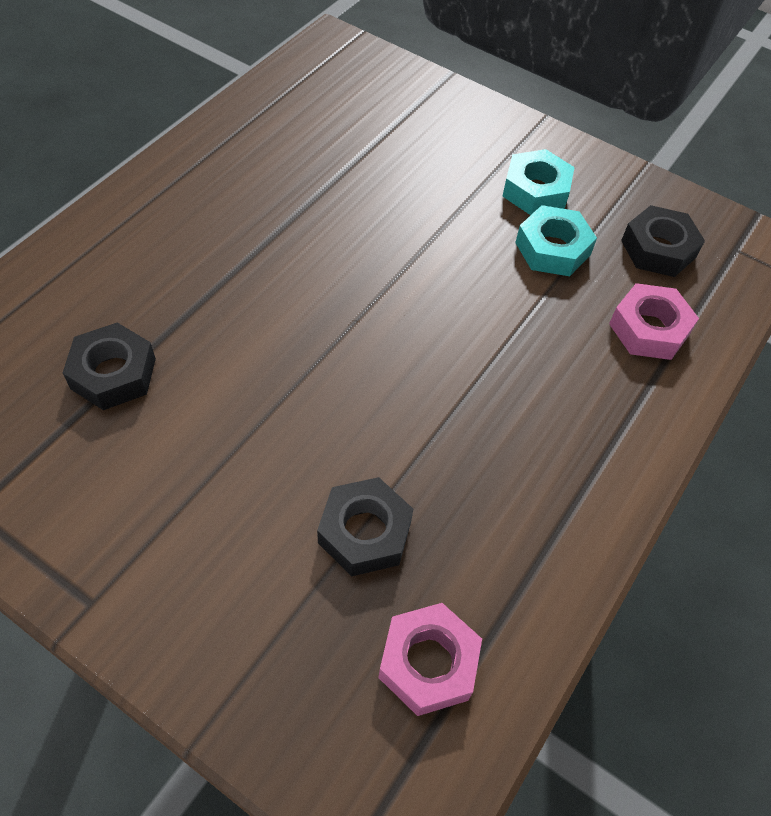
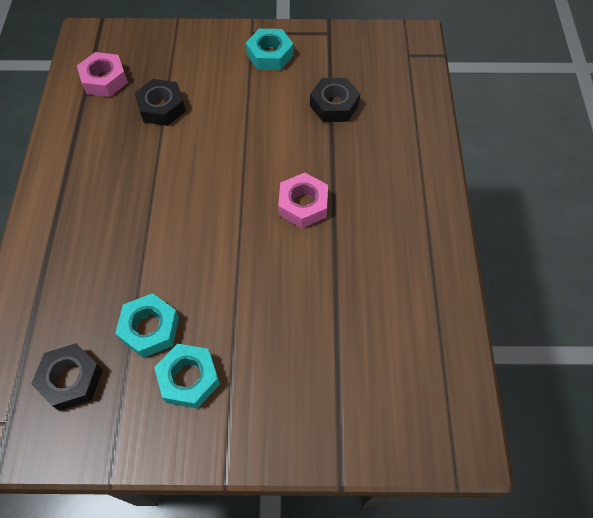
camera: 150 degrees right, 5 degrees up
pink nut [609,283,699,360] -> pink nut moved to [278,173,328,228]
none -> turquoise nut [246,29,294,70]

